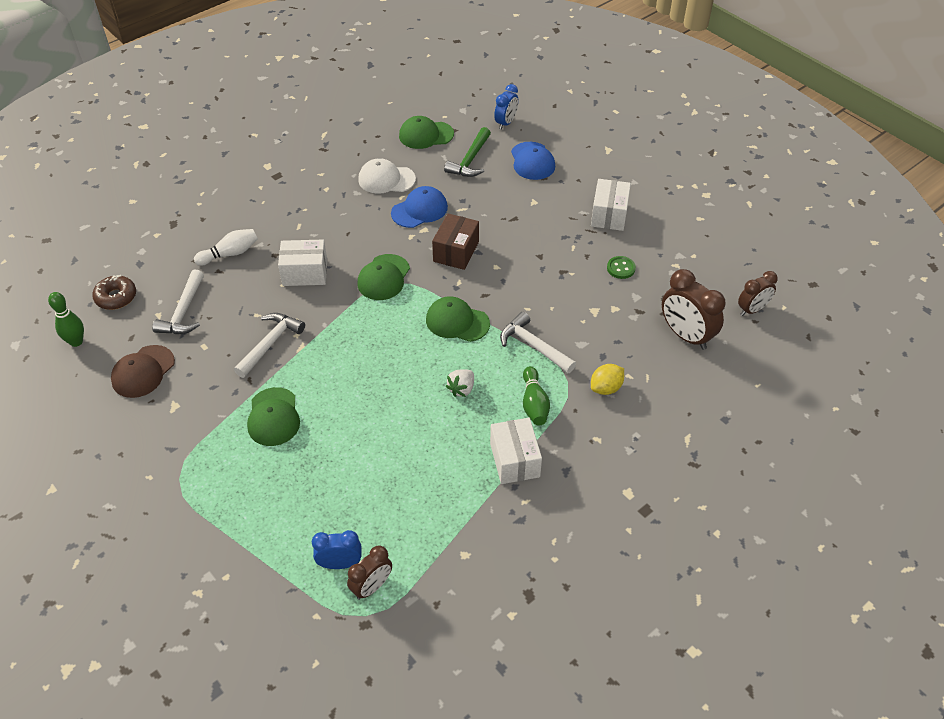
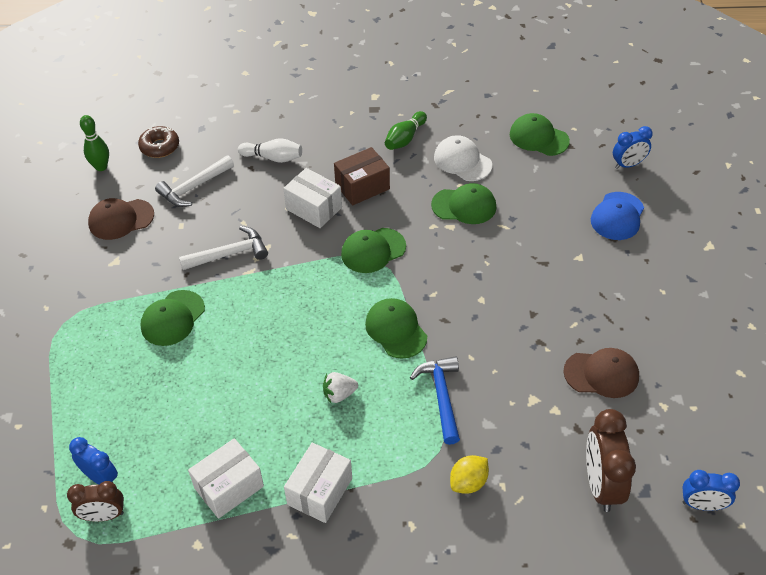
camera: 40 degrees right, 0 degrees up
blue cap [391,186,448,228] -> green cap [431,183,496,224]
brown box [432,213,479,270] -> brown box moved to [334,147,390,205]
green hammer [444,127,491,177] -> none
white hammer [500,312,576,373] -> blue hammer [410,356,460,445]
green bowling pin [523,366,550,426] -> green bowling pin moved to [385,111,427,150]
white box [591,179,631,231] -> white box moved to [188,438,264,519]
yellow lemon [591,364,624,395] -> yellow lemon turned 45 degrees counterclockwise [450,455,489,494]
green button [607,256,636,279] -> brown cap [564,348,639,398]
brown clock [738,271,778,316] -> blue clock [682,470,740,511]

